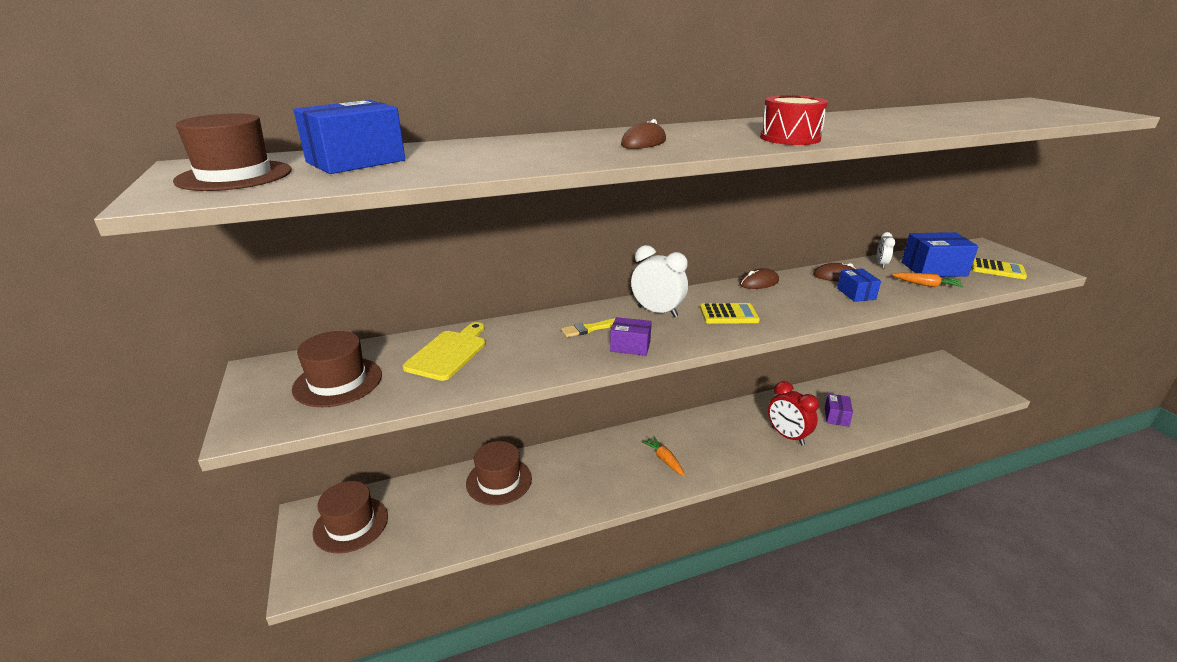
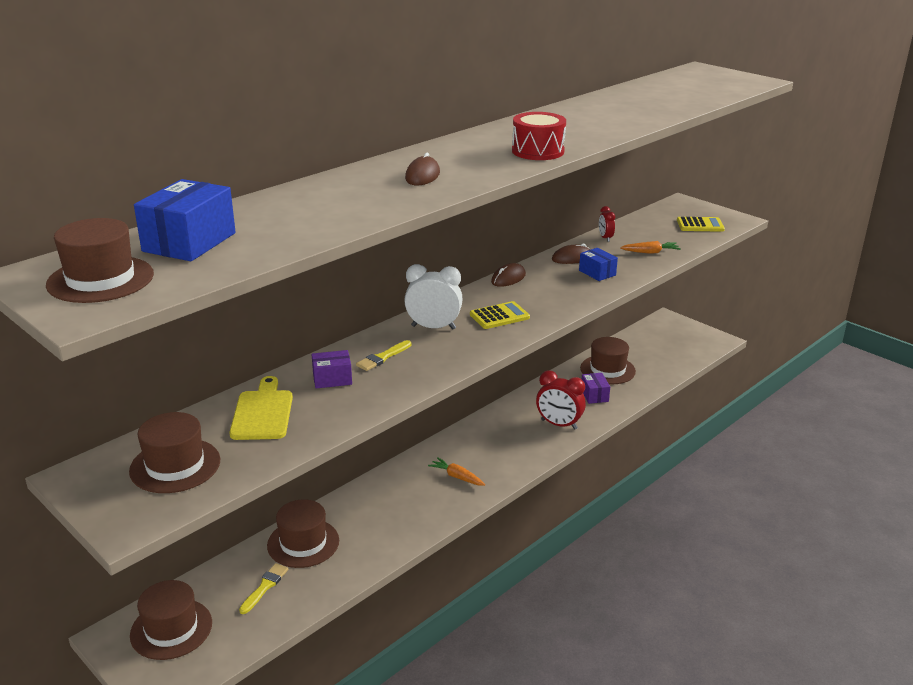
camera: 25 degrees left, 0 degrees up
purple box [610,317,652,356] -> purple box moved to [312,350,352,389]
white clock [877,232,895,268] -> red clock [599,206,615,242]
blue box [902,232,979,277] -> none
none -> yellow brush [239,563,288,614]
none -> brown hat [580,337,636,385]

